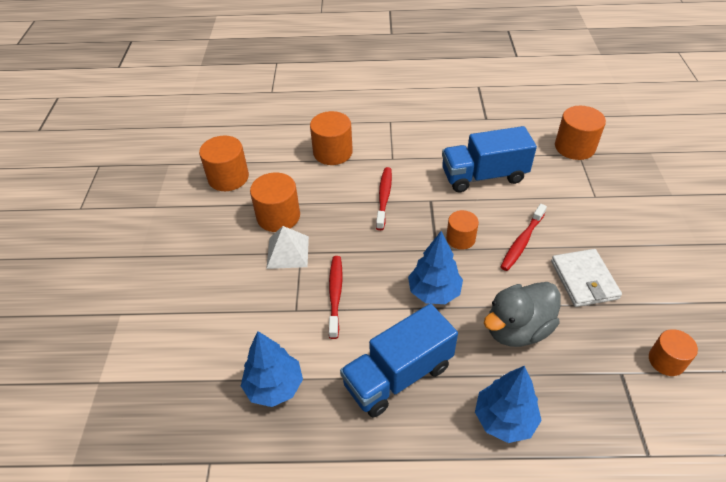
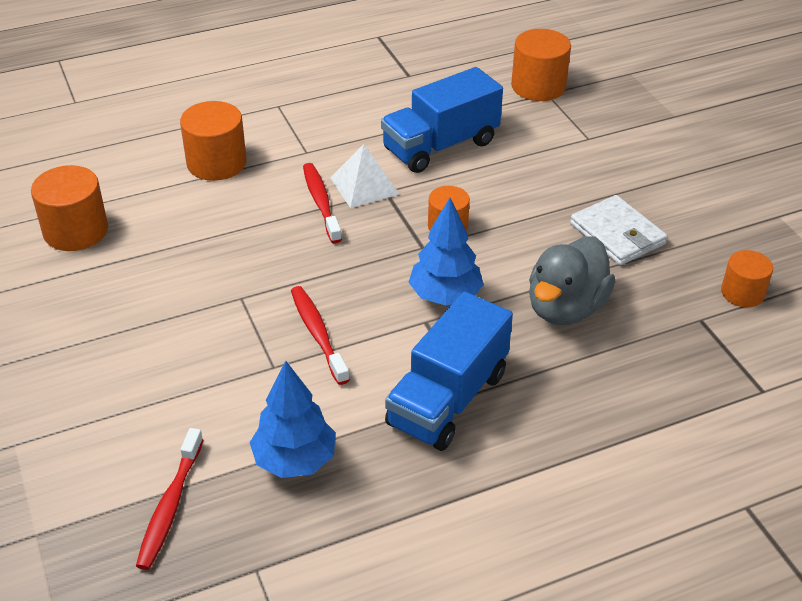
camera: 25 degrees left, 5 degrees down
orange cylinder [250,173,300,232] -> none
white pyramid [266,226,309,269] -> white pyramid moved to [330,144,399,208]
blue tree [475,366,542,443] -> none
red toothbrush [501,204,547,271] -> red toothbrush moved to [136,428,203,570]

